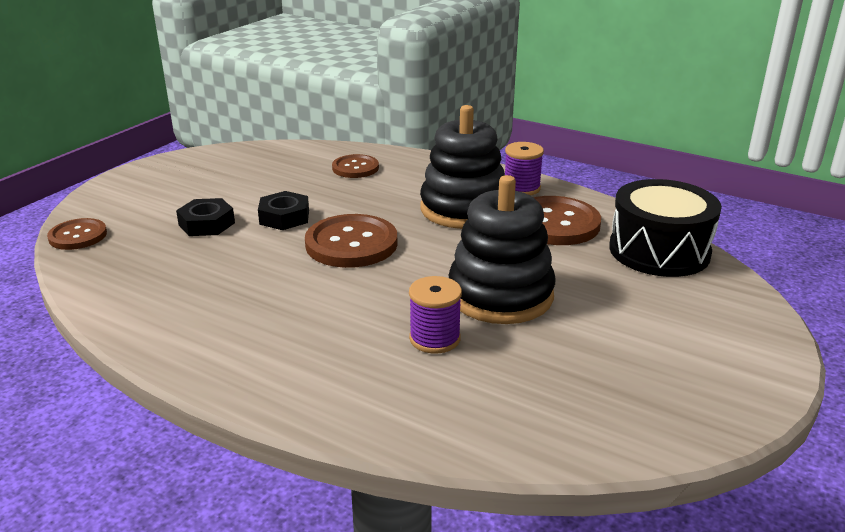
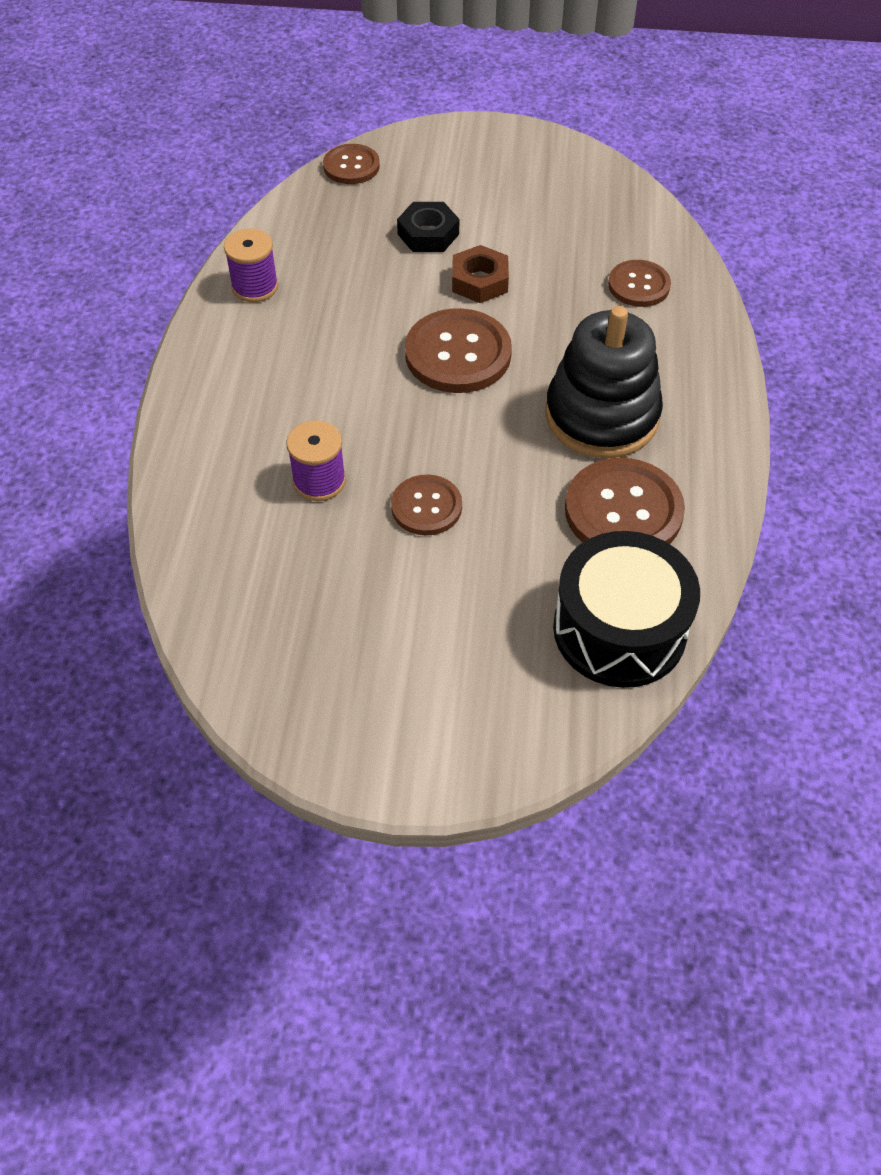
camera: 65 degrees right, 25 degrees up
black nut [258,191,309,230] -> brown nut [452,245,509,303]
black stacking toy [448,175,556,324] -> brown button [391,474,462,536]
purple spool [505,142,544,195] -> purple spool moved to [224,228,278,302]

